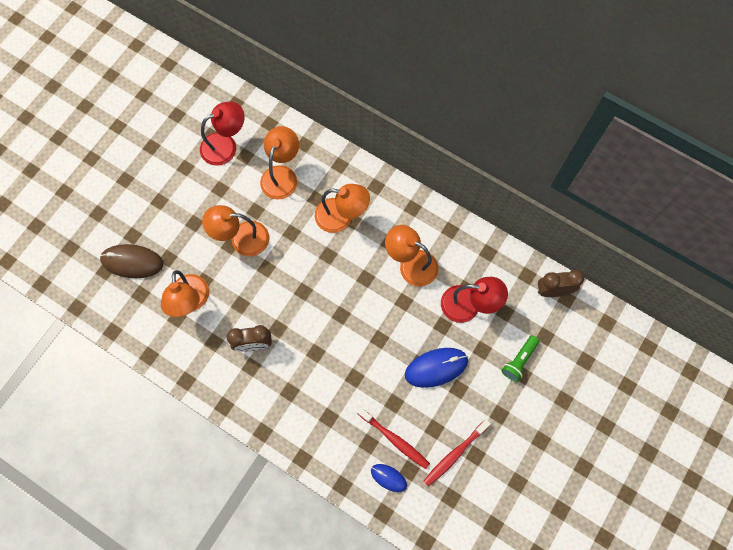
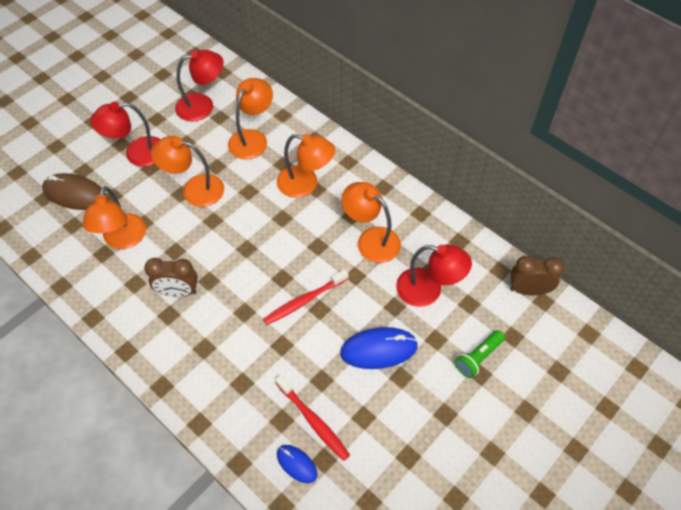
camera: 10 degrees right, 15 degrees down
red toothbrush [424,419,491,486] -> red toothbrush moved to [263,269,349,325]
none -> red lamp [90,102,161,167]

